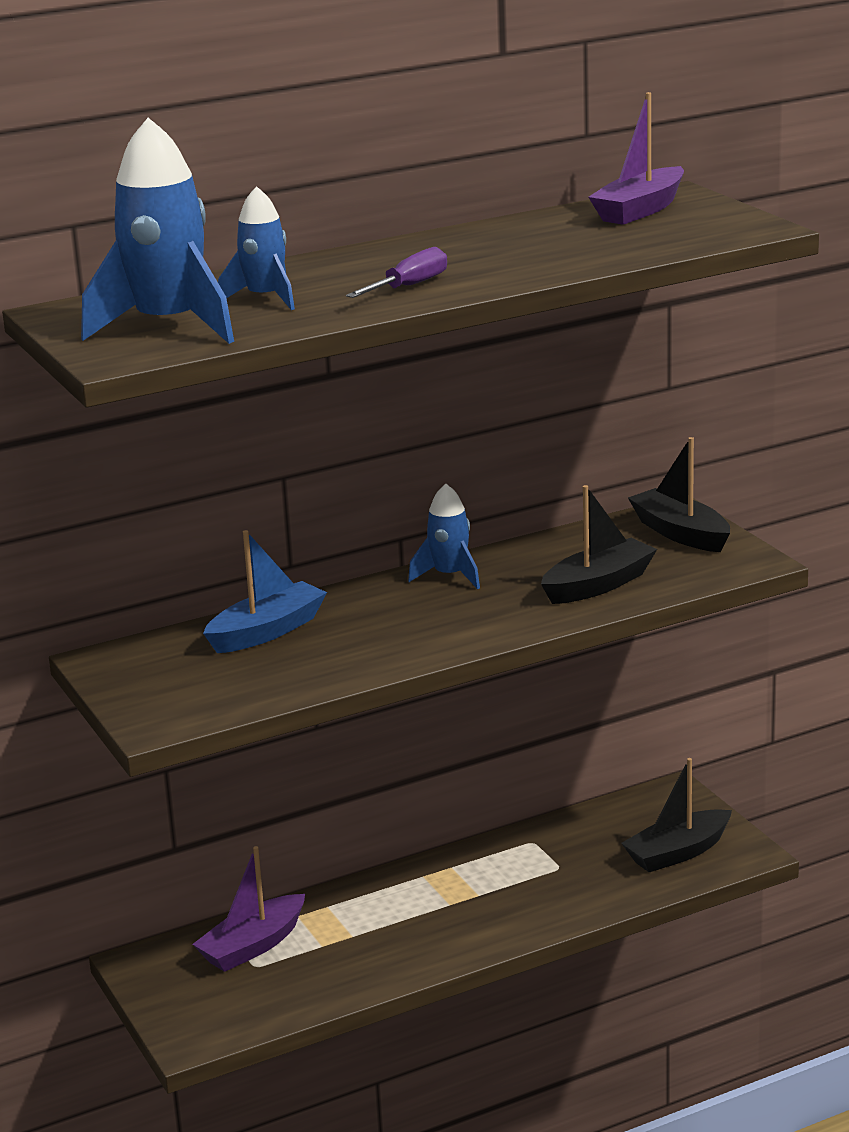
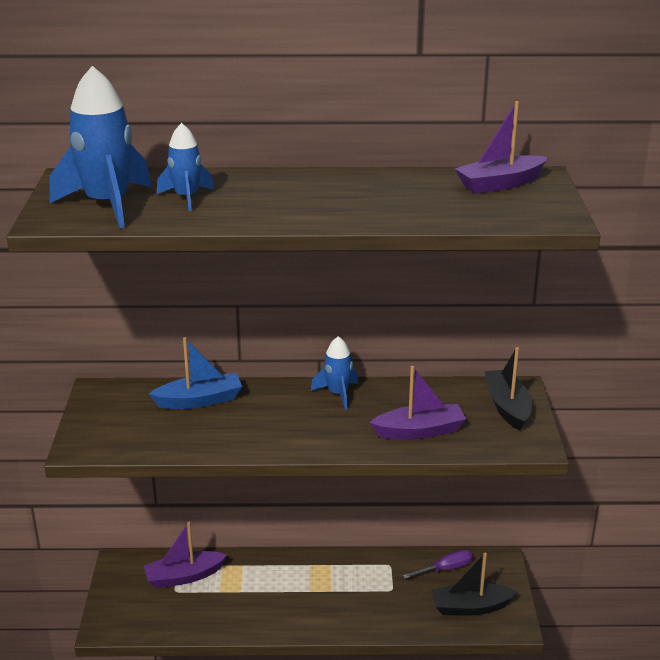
camera: 25 degrees right, 5 degrees up
purple screwdriver [346,247,447,298] -> purple screwdriver moved to [403,549,473,579]
black boat [541,485,657,604] -> purple boat [369,366,466,440]

